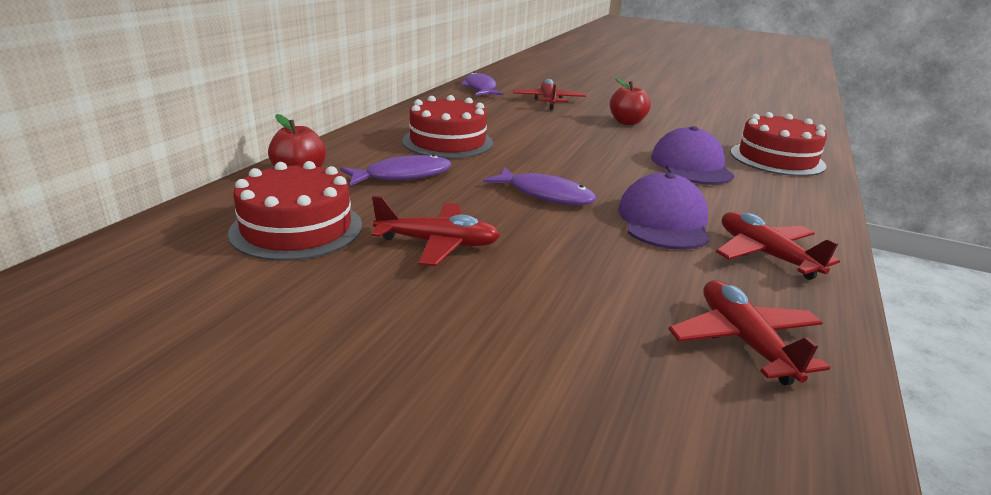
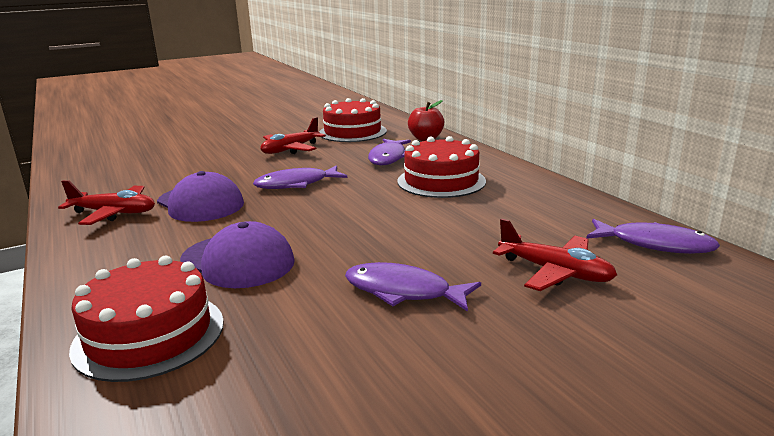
camera: 130 degrees right, 5 degrees down
red apple [610,78,651,125] -> purple fish [345,262,481,312]
red plane [669,280,830,385] -> none

